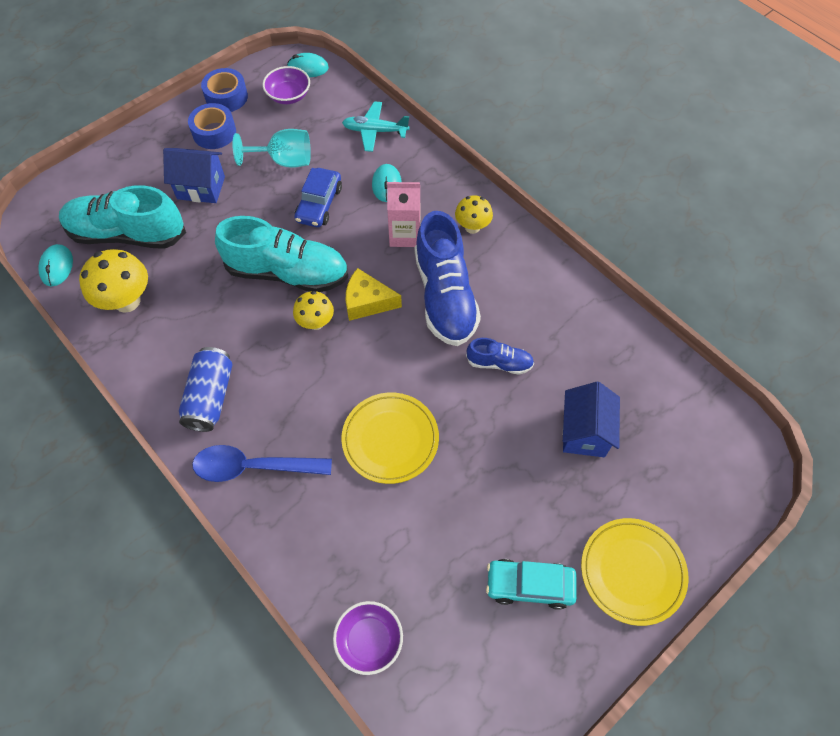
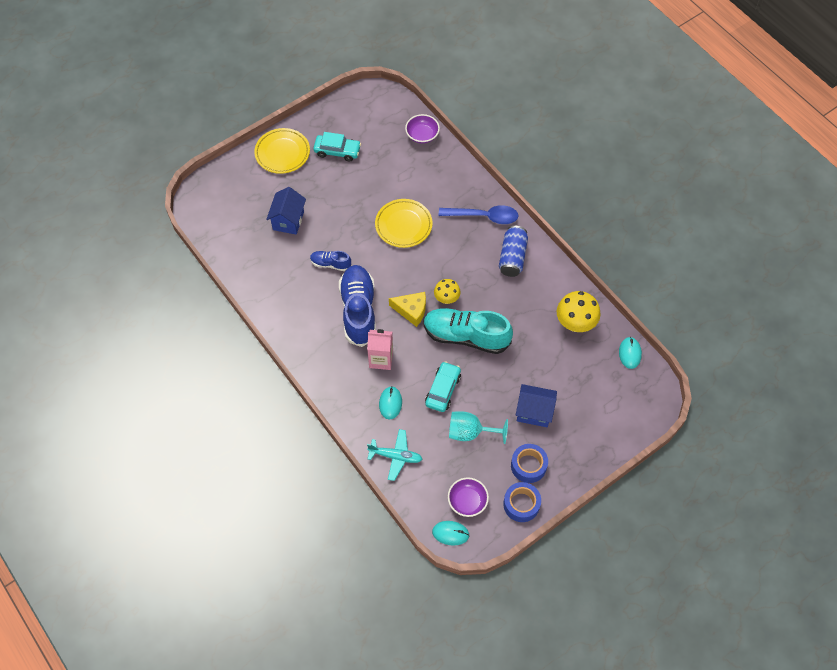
camera: 175 degrees left, 0 degrees up
turquoise shoe [59,185,186,249] -> none
blue car [294,168,342,227] -> turquoise car [425,361,461,412]
yellow mushroom [455,196,493,234] -> none

